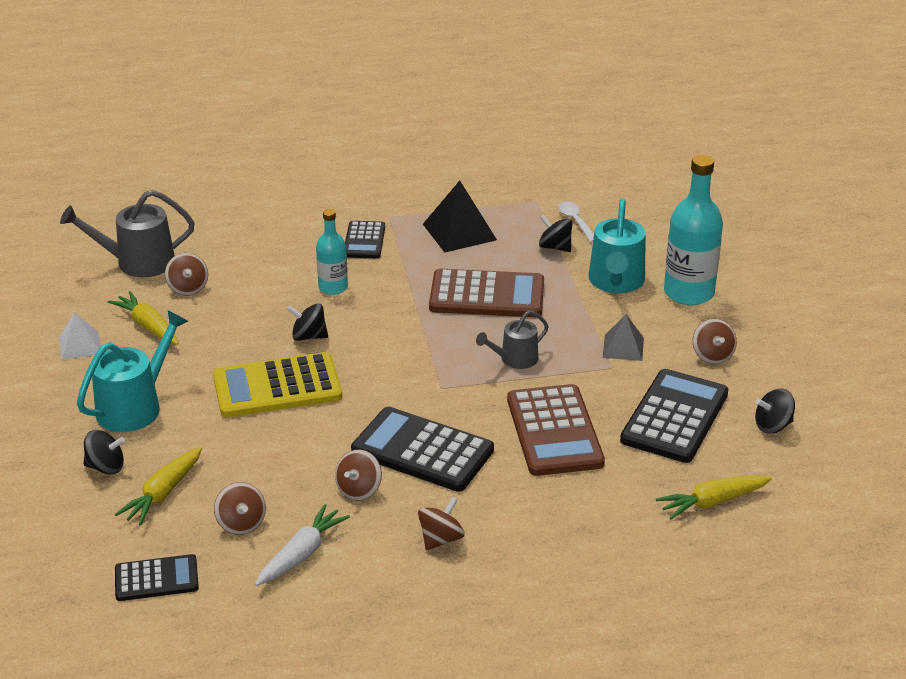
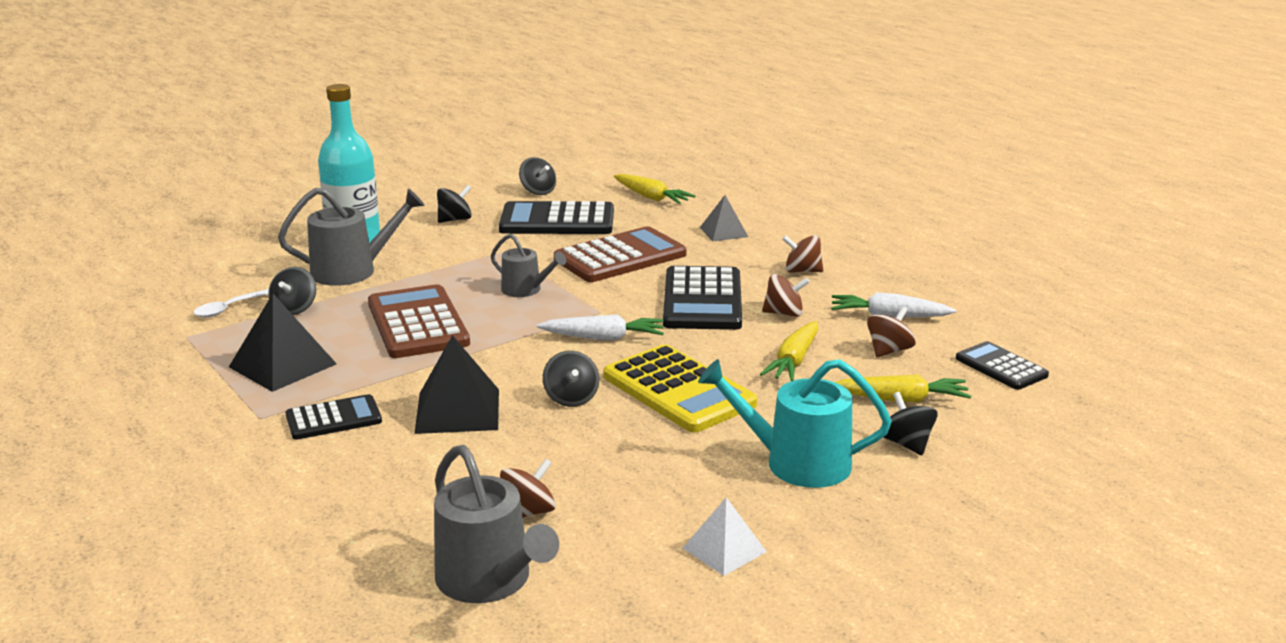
camera: 115 degrees left, 10 degrees down
yellow carrot [108,291,179,345] -> yellow carrot moved to [760,321,818,381]
turquoise bottle [316,209,348,295] -> black pyramid [414,335,499,434]
turquoise watering can [589,199,646,293] -> grey watering can [278,188,425,286]
grey pyramid [603,314,644,361] -> grey pyramid moved to [700,195,748,242]
brown spinning top [693,319,737,364] -> black spinning top [437,185,472,223]
none -> white carrot [537,314,664,340]

